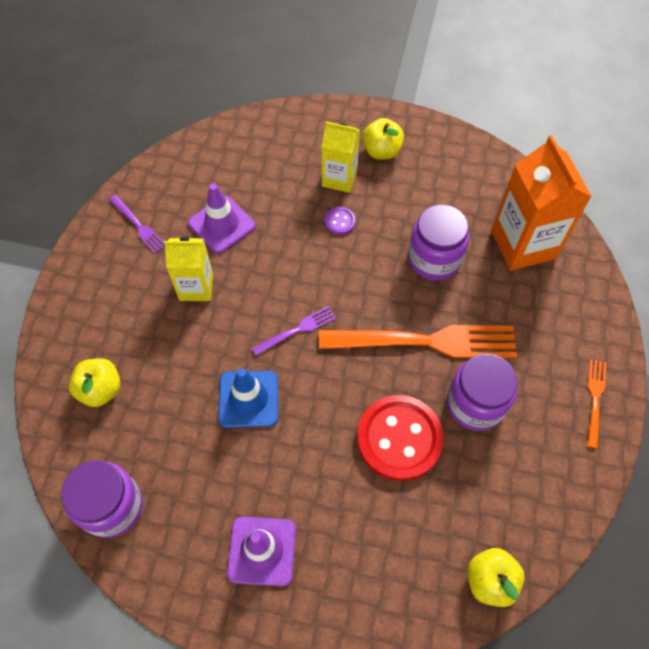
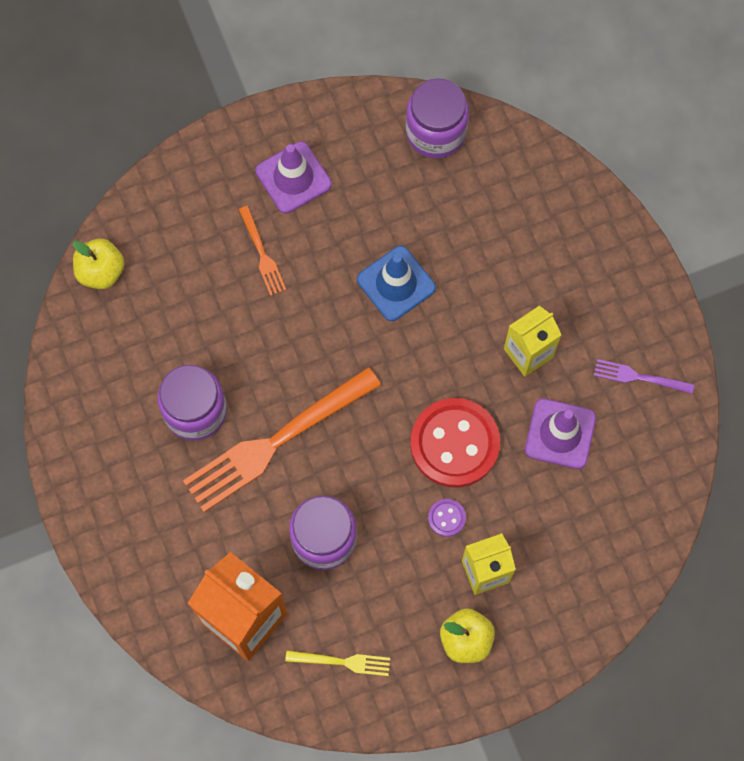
camera: 145 degrees right, 10 degrees up
yellow apple [69,358,121,407] -> none
purple fork [252,306,336,356] -> none
red button [357,395,444,481] -> red button moved to [410,398,500,488]
orange fork [587,359,606,448] -> orange fork moved to [239,206,286,296]
none -> yellow fork [285,650,390,676]

